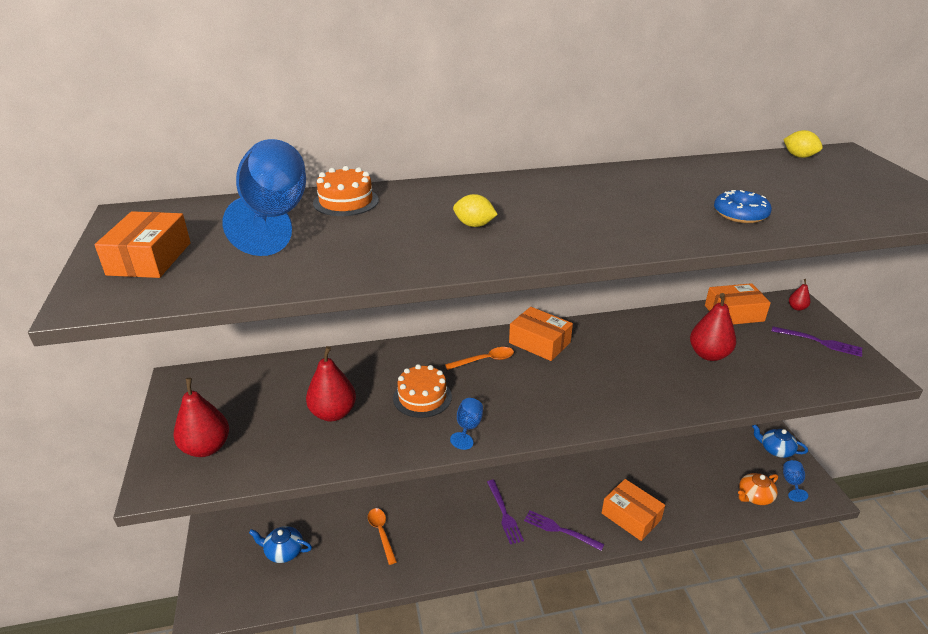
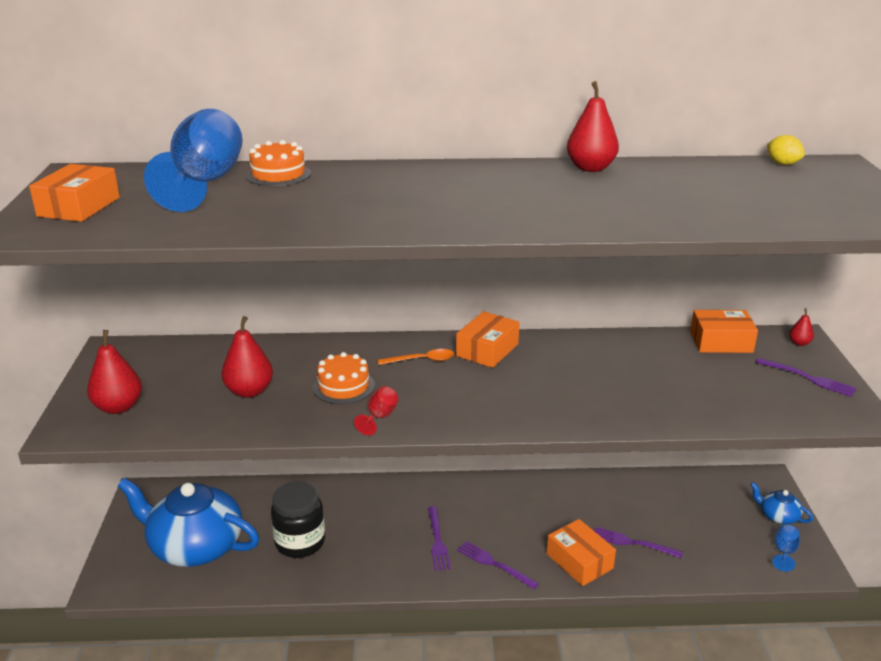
camera: 10 degrees right, 5 degrees down
blue teapot [249,526,312,563] -> blue teapot [118,478,259,567], size x2.28
orange spoon [368,508,397,565] -> black jar [271,481,325,558]
blue goblet [450,398,483,450] -> red goblet [354,386,399,436]
yellow lemon [453,194,498,227] -> none
orange box [509,307,573,361] -> orange box turned 75 degrees clockwise [456,311,520,368]
red pear [690,293,736,361] -> red pear moved to [567,81,619,172]
blue donut [714,190,772,223] -> none
orange teapot [738,473,778,505] -> none
none -> purple fork [594,527,683,558]

